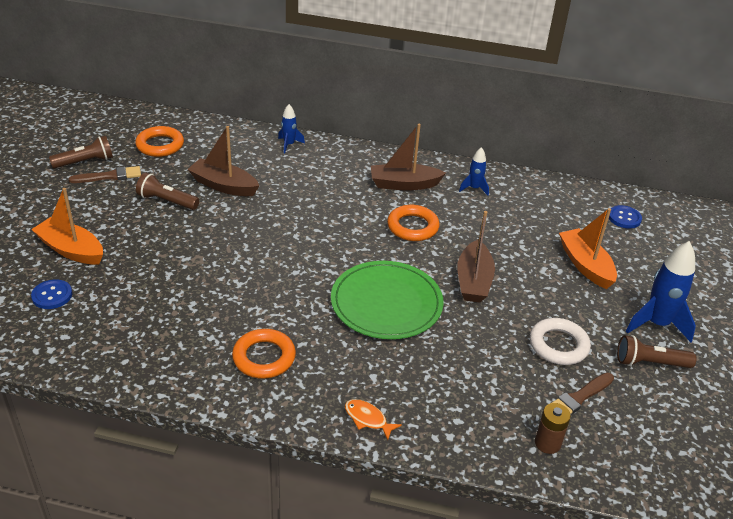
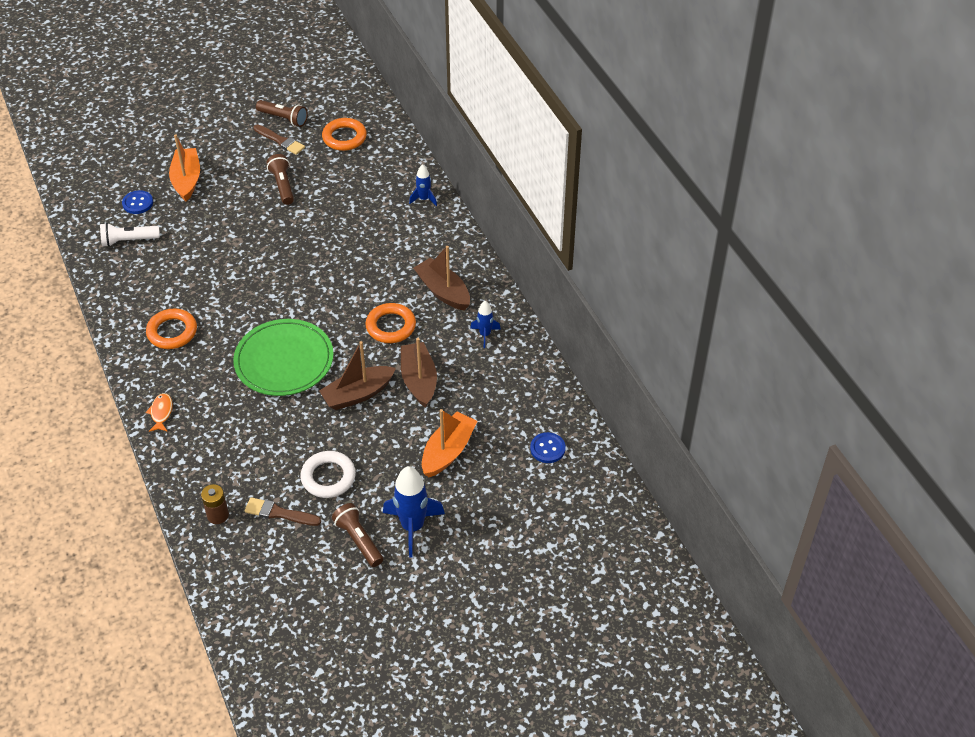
camera: 55 degrees right, 10 degrees up
brown boat [187,126,259,196] -> brown boat moved to [401,338,437,408]
none -> white flashlight [100,223,160,247]

